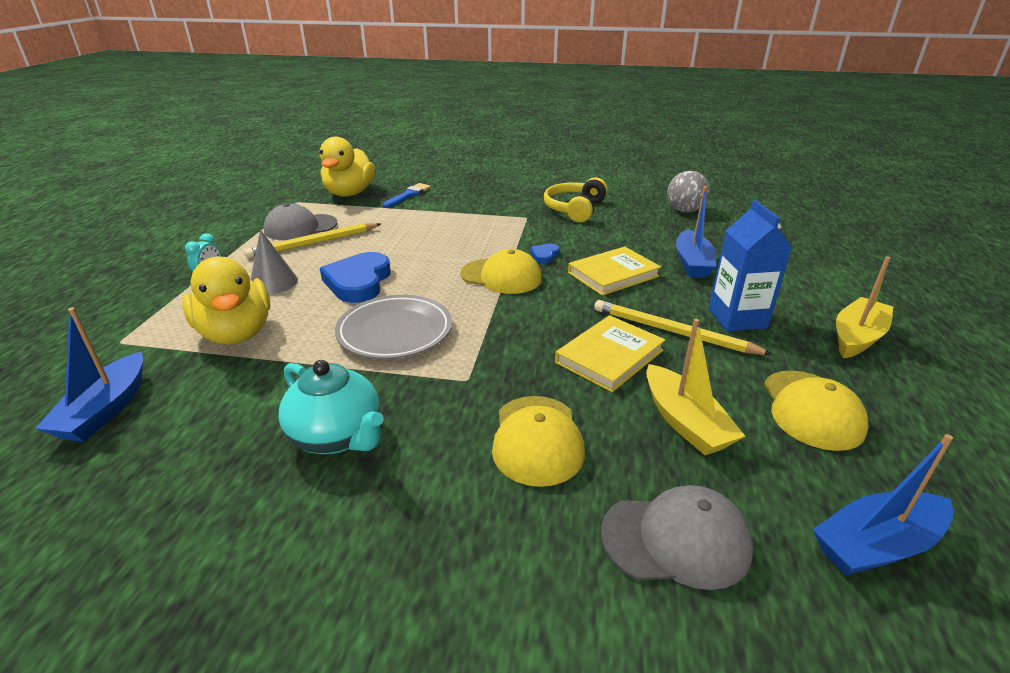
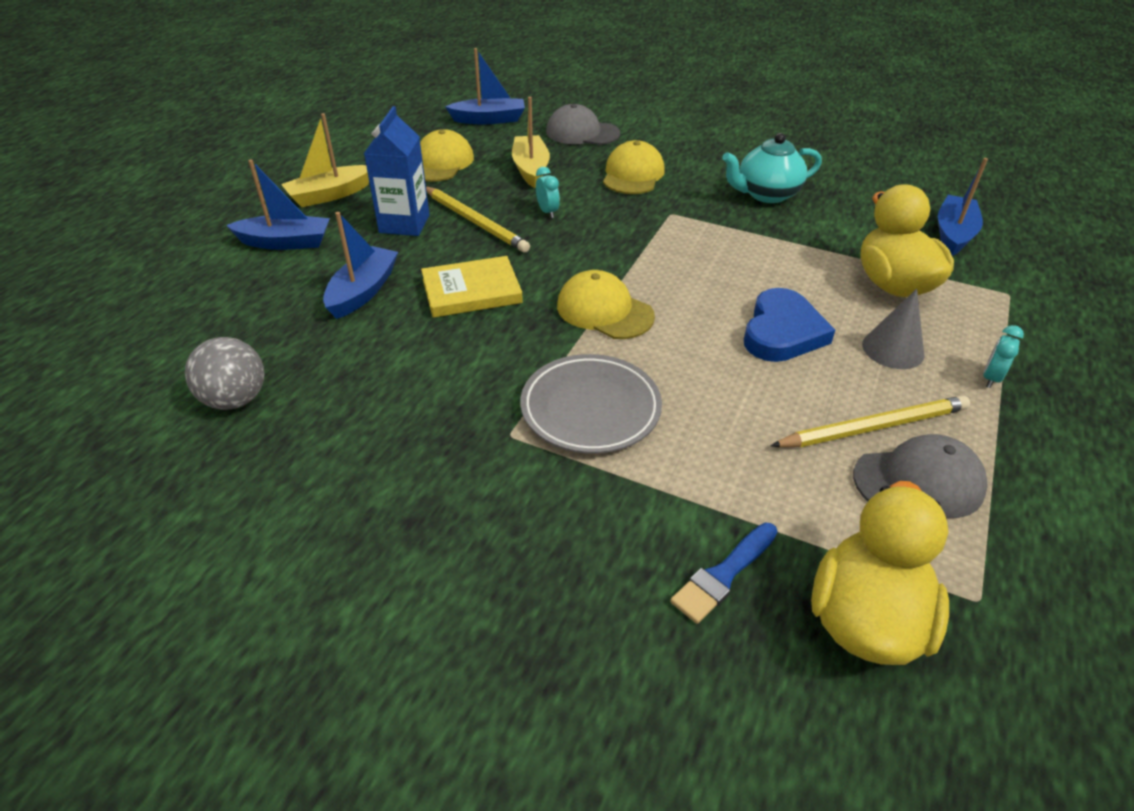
camera: 165 degrees left, 10 degrees up
turquoise teapot [278,360,384,454] -> turquoise teapot turned 75 degrees counterclockwise [722,133,822,203]
grey plate [335,295,452,359] -> grey plate moved to [520,354,662,454]
blue heart [530,244,560,264] -> none
yellow headphones [544,177,608,222] -> none
yellow book [555,315,665,392] -> turquoise clock [536,167,560,218]
none -> blue boat [226,159,330,250]

